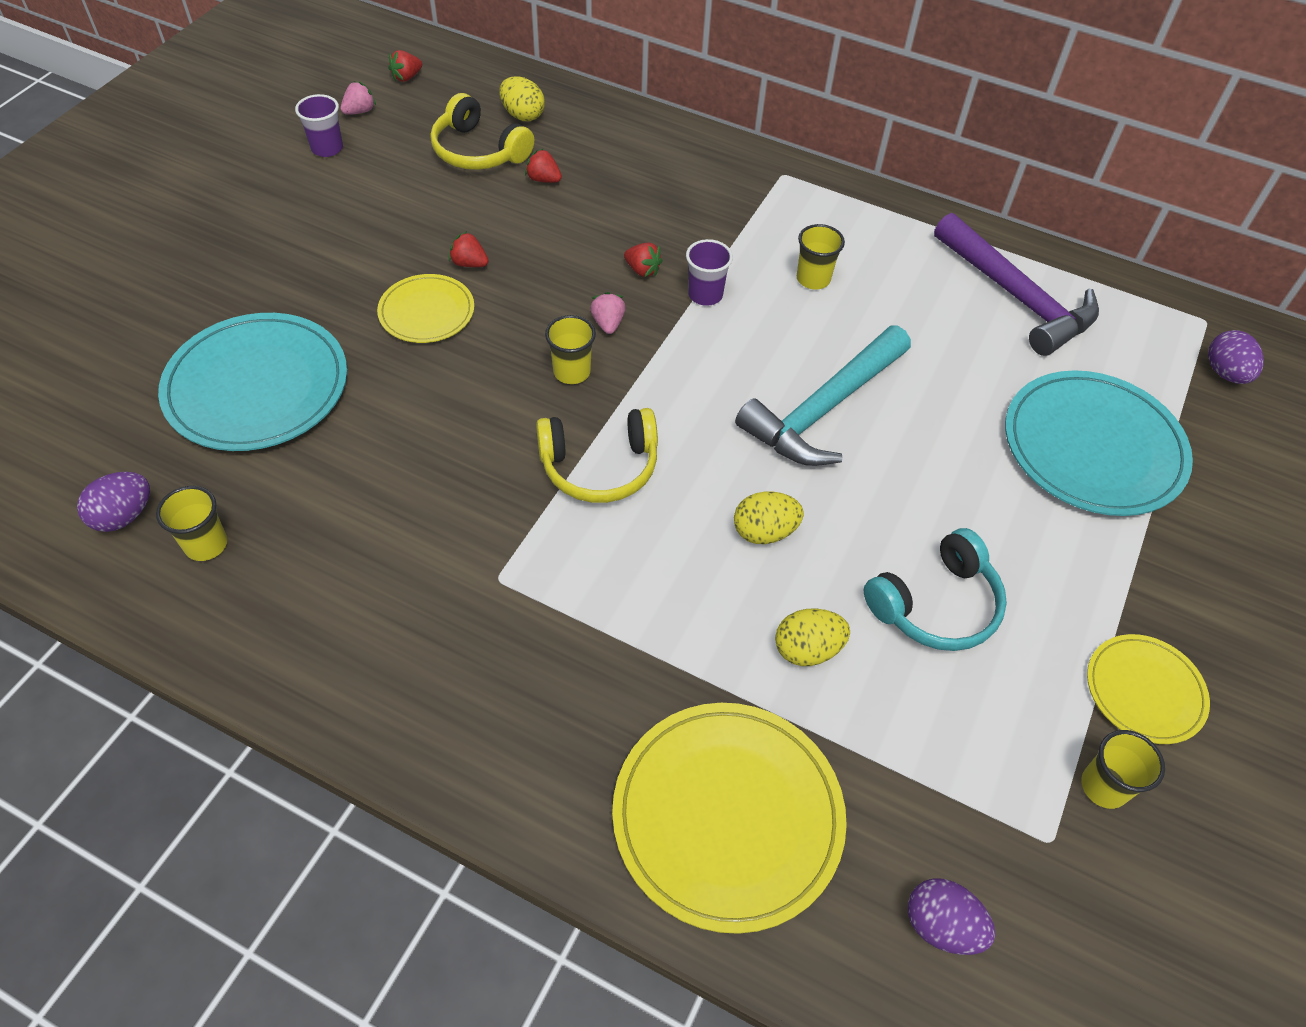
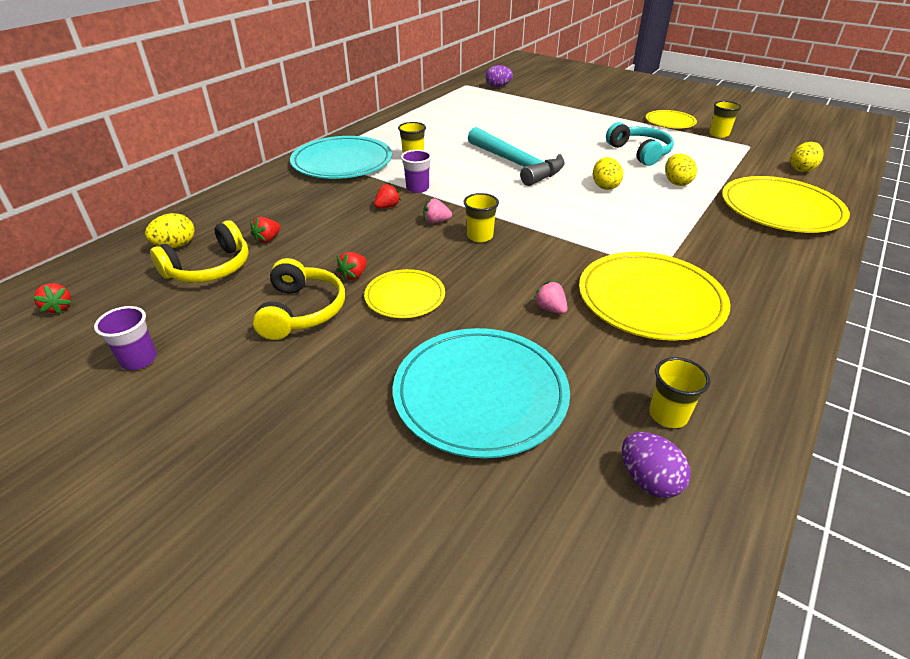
camera: 80 degrees left, 15 degrees down
pink strawberry [341,81,376,115] -> pink strawberry moved to [533,281,567,314]
yellow headphones [536,408,658,503] -> yellow headphones moved to [253,258,345,340]
purple egg [908,878,995,955] -> yellow egg [791,142,824,172]
purple hammer [934,213,1099,356] -> none
turquoise plate [1005,370,1193,516] -> turquoise plate moved to [290,136,392,179]
none -> yellow plate [579,252,730,341]

